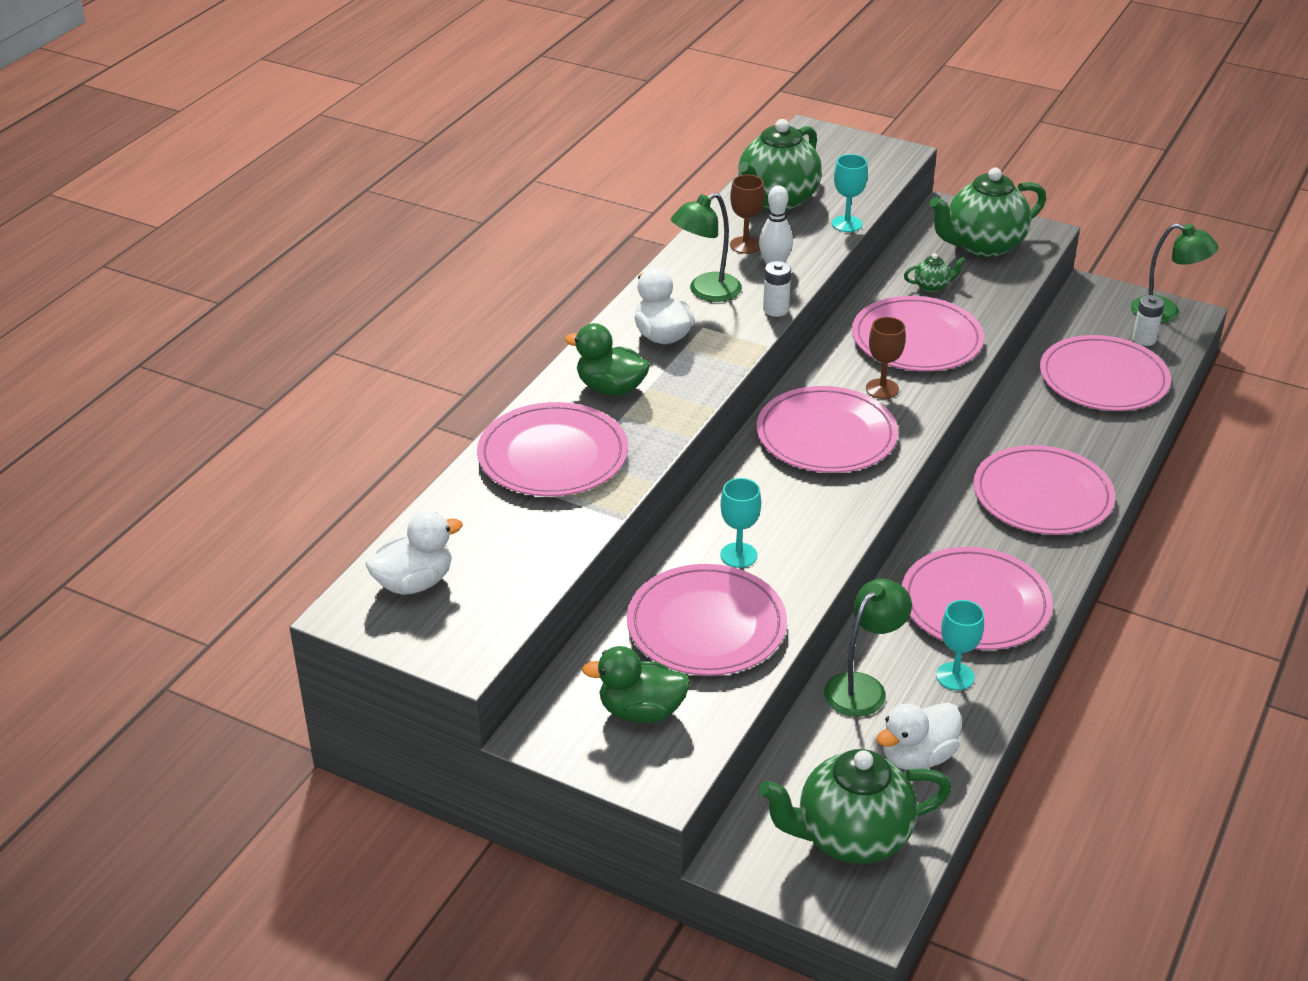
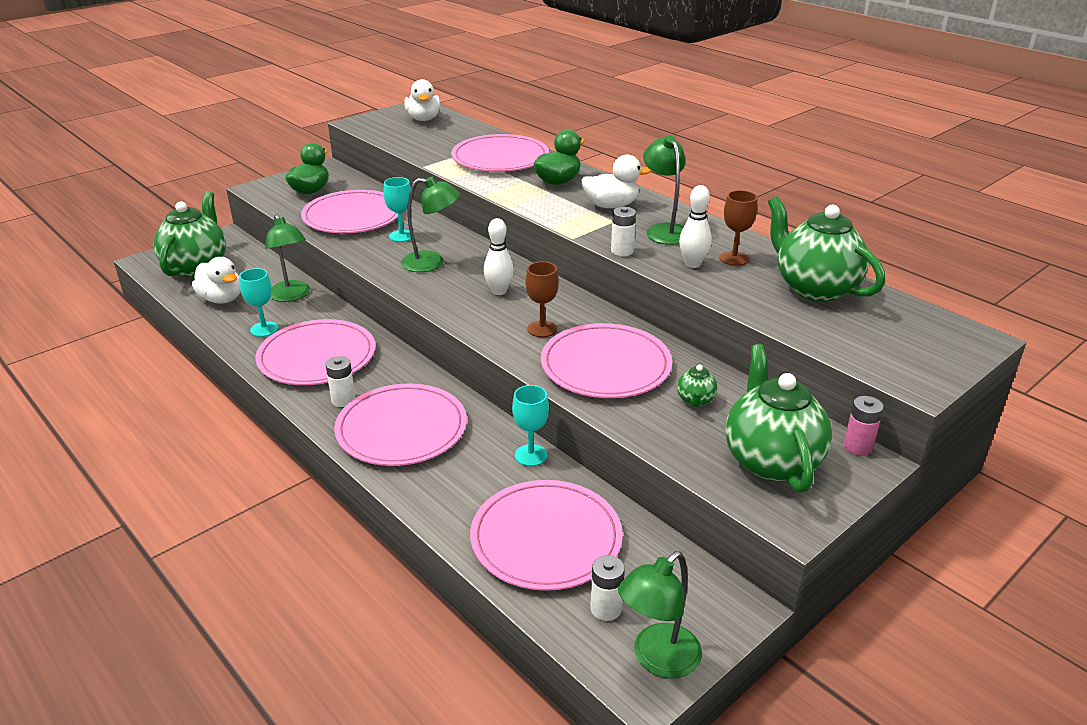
camera: 110 degrees right, 5 degrees down
pink plate [757,386,898,473] -> white bowling pin [483,218,514,295]
turquoise goblet [832,154,868,232] -> turquoise goblet moved to [512,385,549,466]
white duck [877,702,961,770] -> white duck turned 150 degrees clockwise [192,257,240,304]
none -> white battery [326,356,356,407]
none -> green lamp [401,177,460,272]
none -> pink battery [844,396,884,456]

